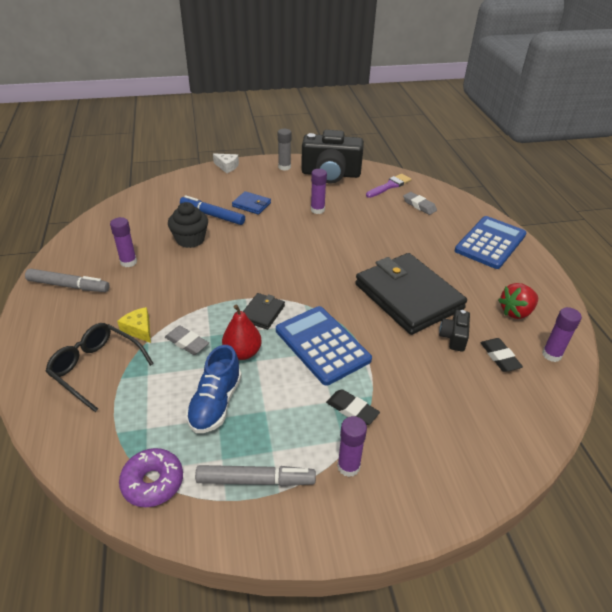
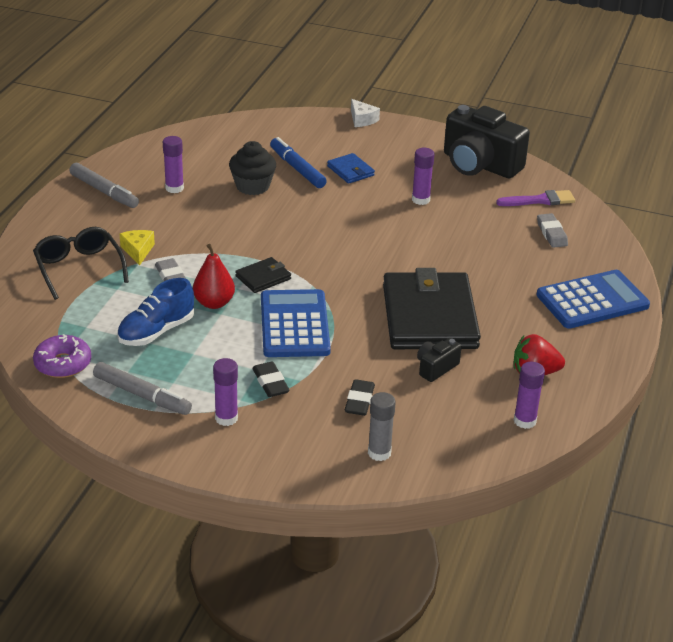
camera: 30 degrees right, 5 degrees down
grey glue stick [278,129,291,171] -> grey glue stick moved to [368,392,396,461]
black eraser [481,338,523,372] -> black eraser moved to [345,379,375,416]

